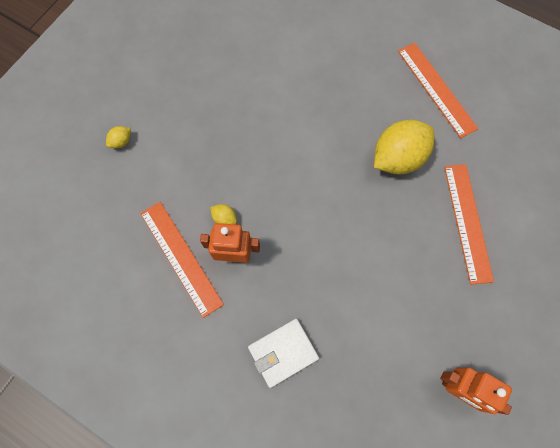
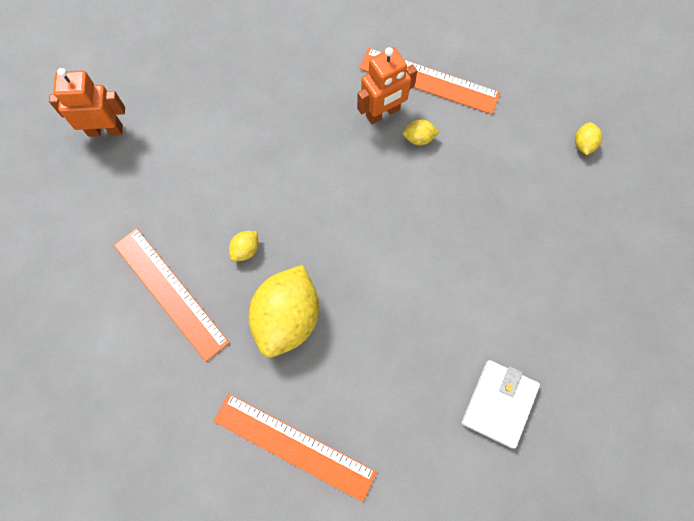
camera: 145 degrees right, 0 degrees up
white wallet [248,319,319,388] -> white wallet moved to [462,360,540,449]
none -> yellow lemon [229,231,258,261]

